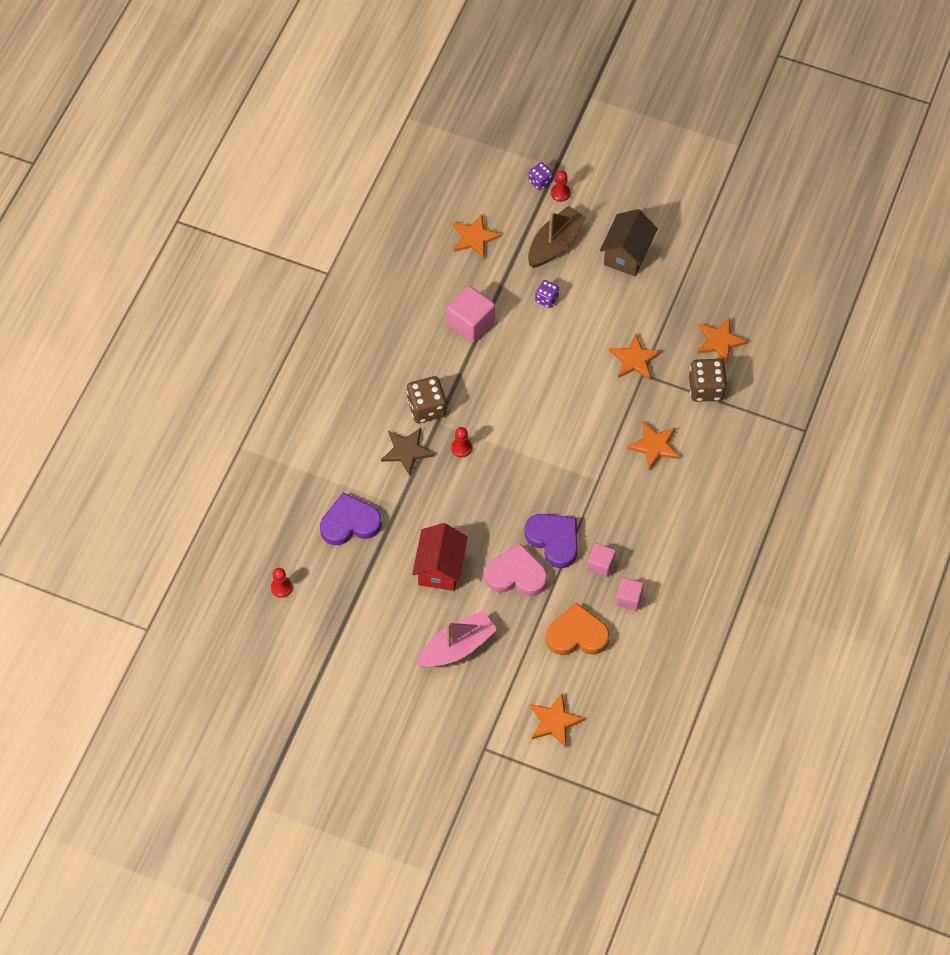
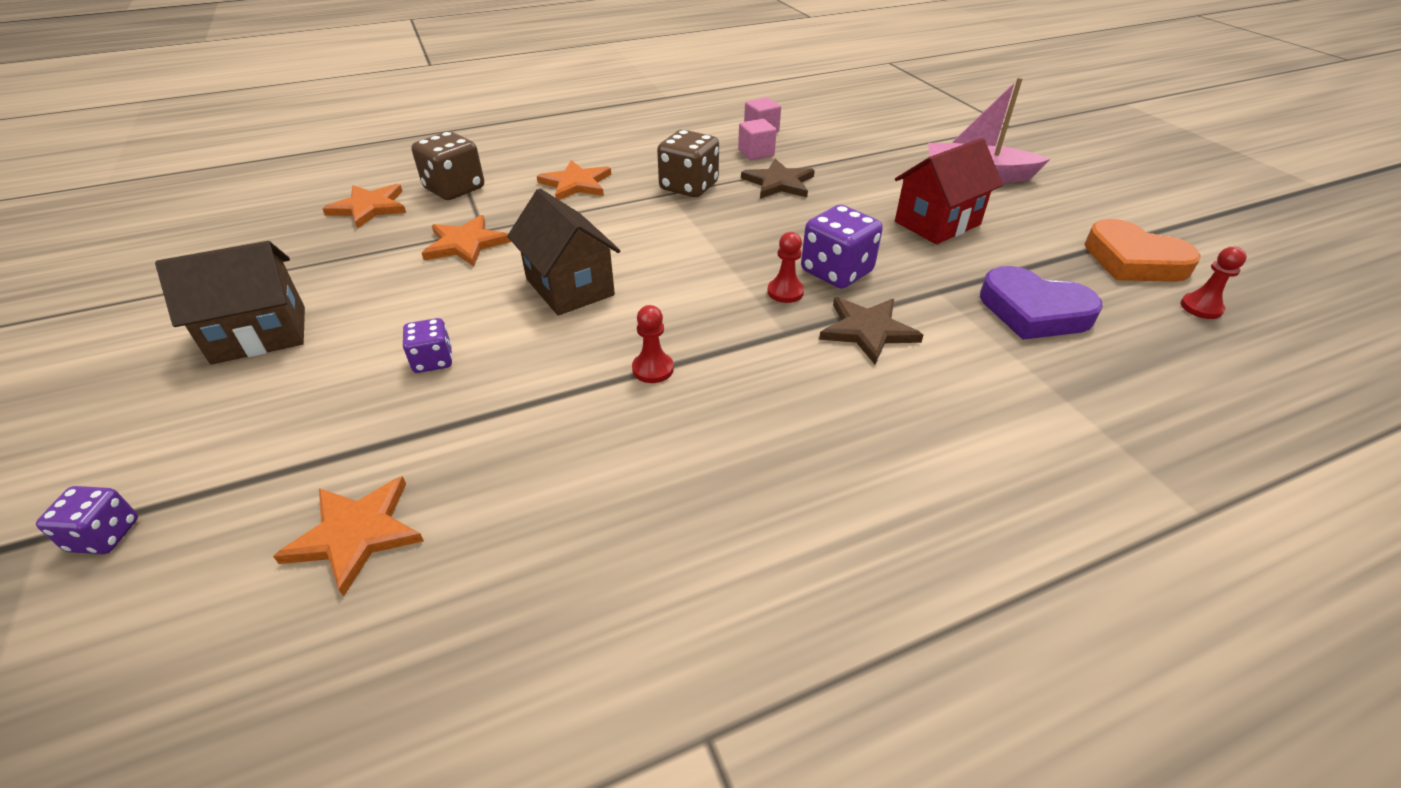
camera: 135 degrees left, 20 degrees down
brown dice [407,376,446,423] -> brown dice moved to [657,130,719,197]
pink cube [447,286,495,343] -> none
pink heart [485,543,547,596] -> none
purple heart [524,514,578,568] -> brown star [741,159,815,199]
brown boat [528,206,587,268] -> none
orange star [530,693,585,748] -> none
orange heart [546,603,610,655] -> orange heart moved to [1084,219,1201,282]
red pawn [551,171,570,202] -> red pawn moved to [632,305,674,383]
none -> brown house [507,189,620,316]
none -> purple dice [801,205,883,289]

